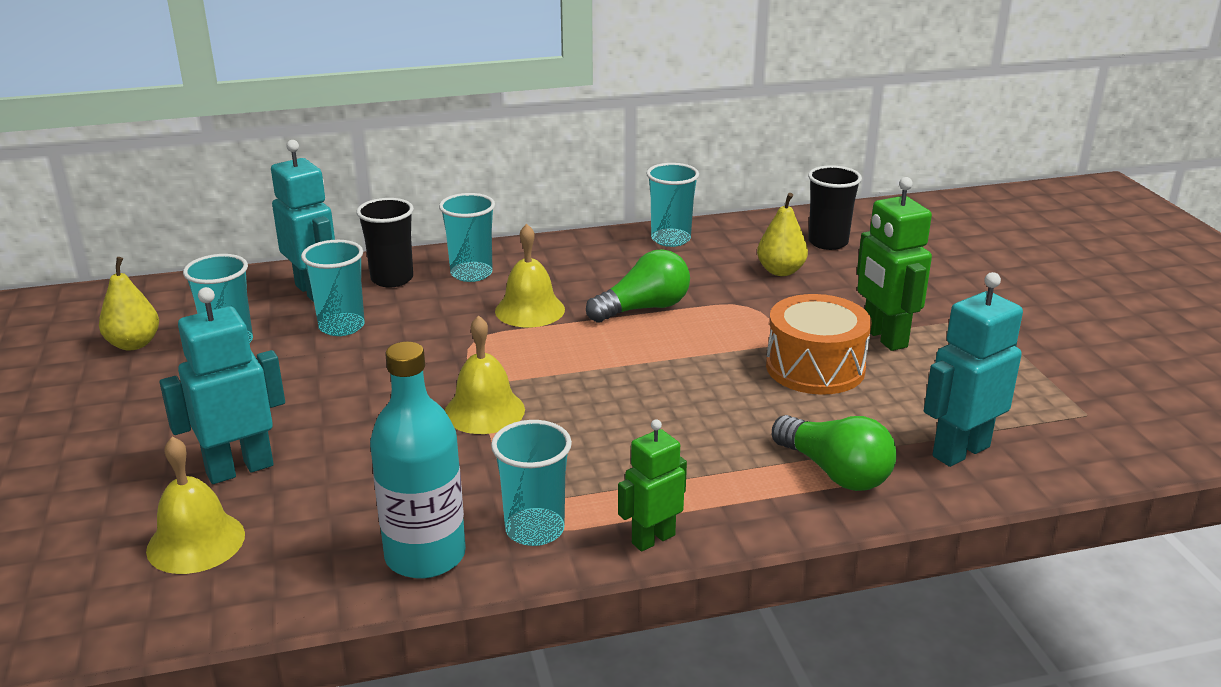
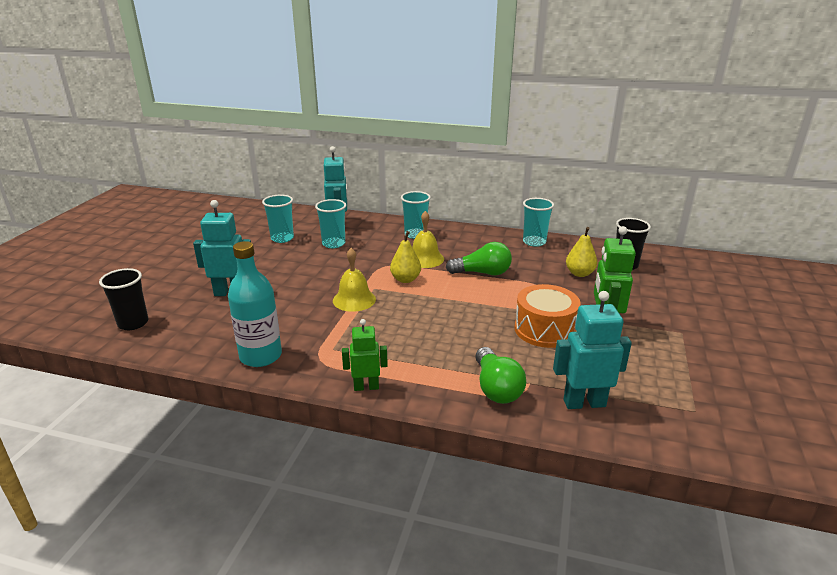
camera: 30 degrees right, 0 degrees up
yellow pear [99,257,159,350] -> yellow pear moved to [390,231,421,283]
yellow bell [146,436,245,574] -> none
black cup [356,198,414,287] -> black cup moved to [99,268,148,330]
turquoise cup [491,420,572,546] -> none

